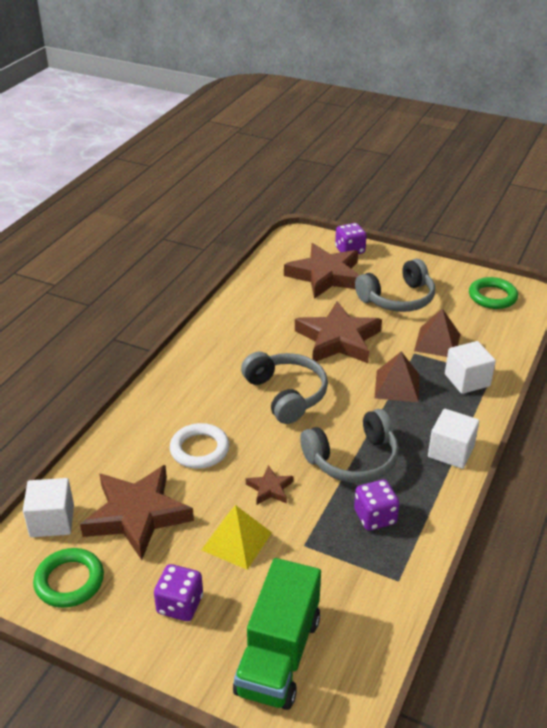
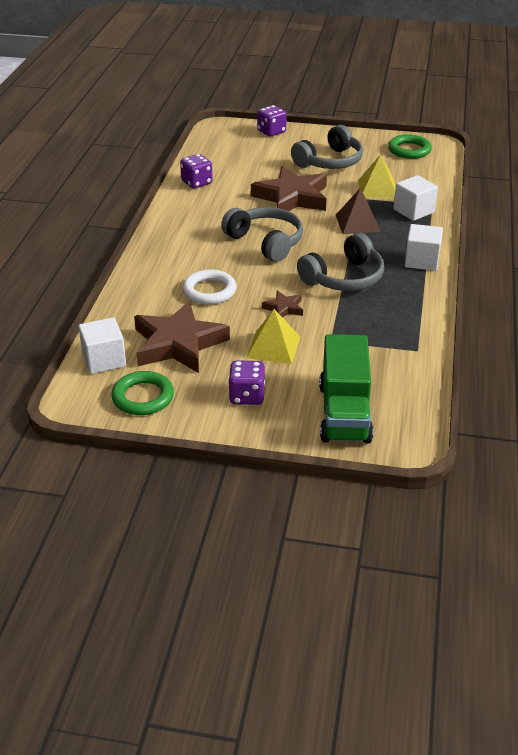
camera: 15 degrees left, 0 degrees up
brown star [284,243,359,299] -> none
purple dice [354,479,400,531] -> purple dice moved to [180,154,213,188]
brown pyramid [414,308,460,357] -> yellow pyramid [359,154,396,198]

